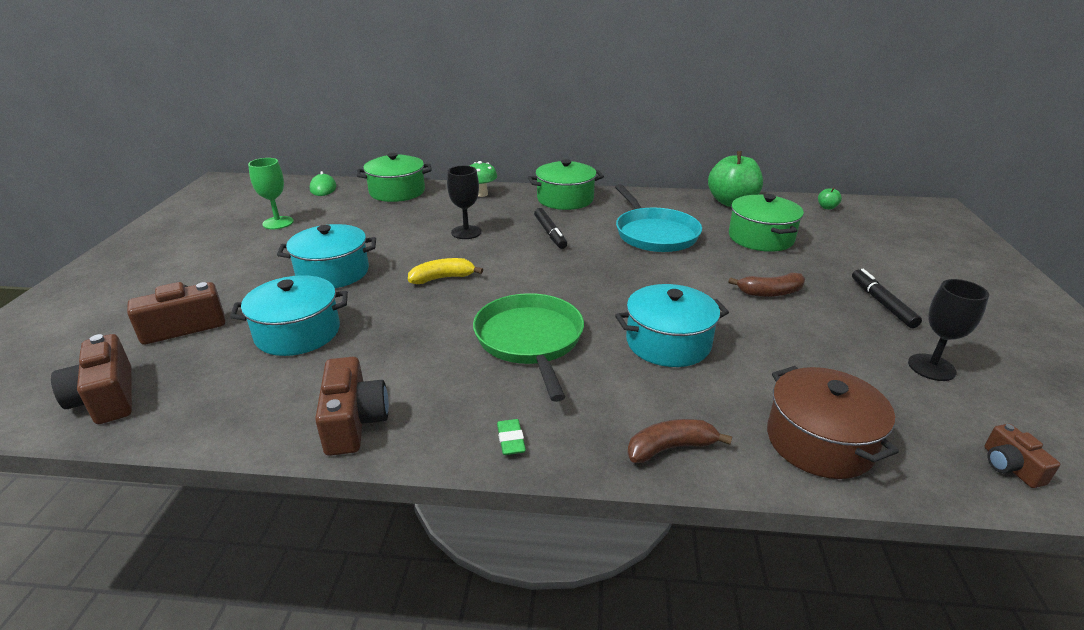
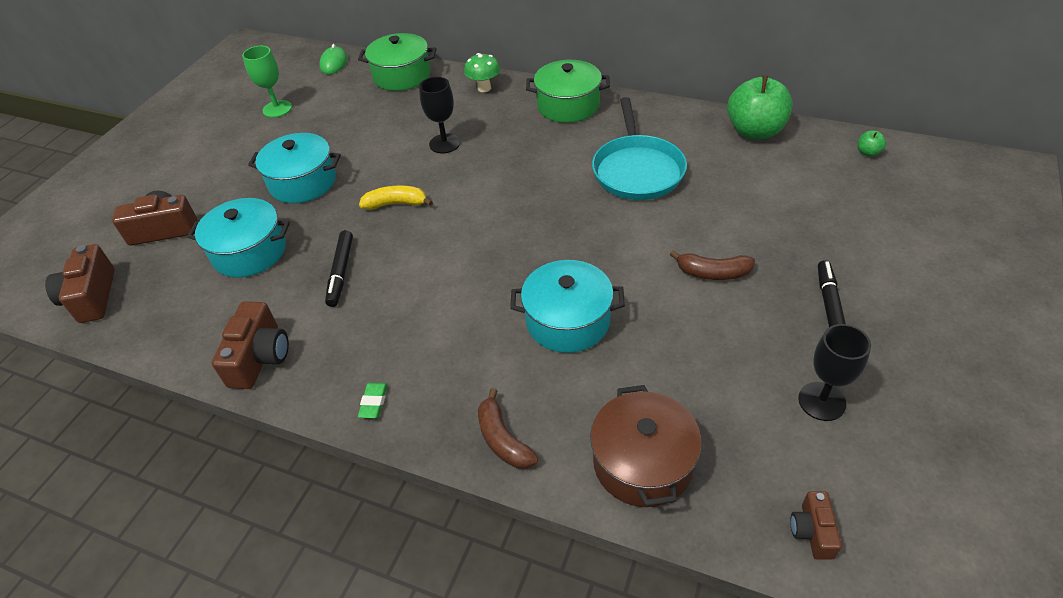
camera: 20 degrees right, 15 degrees up
green pan [473,293,584,402] -> none
black marker [534,208,567,249] -> black marker moved to [325,230,353,307]
brown banana [627,419,732,463] -> brown banana turned 120 degrees counterclockwise [478,388,538,469]
green pot [729,194,804,252] -> none

